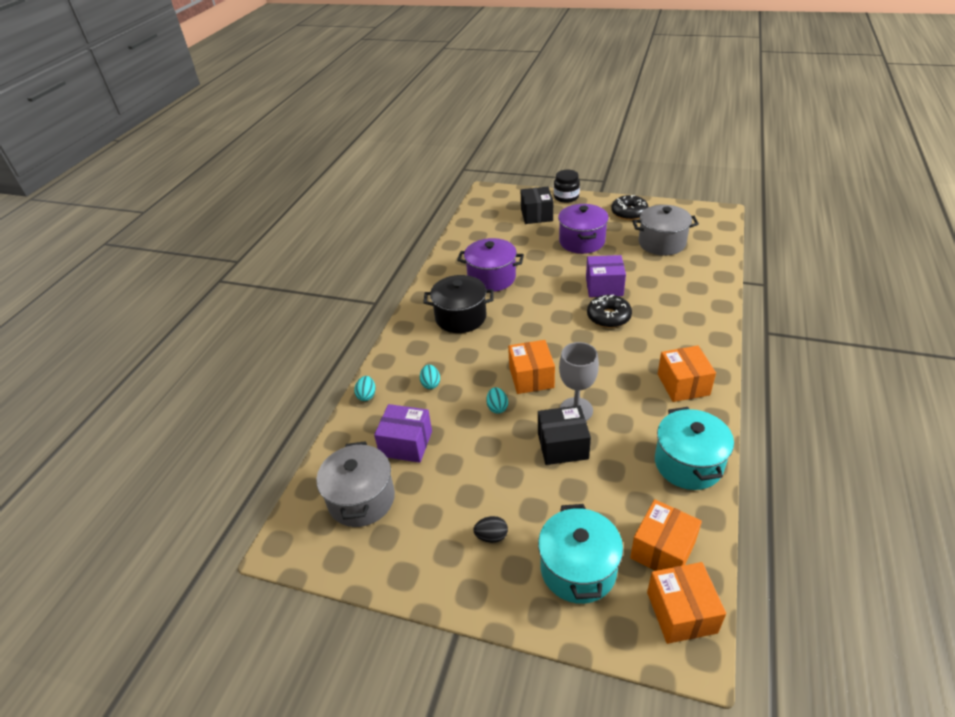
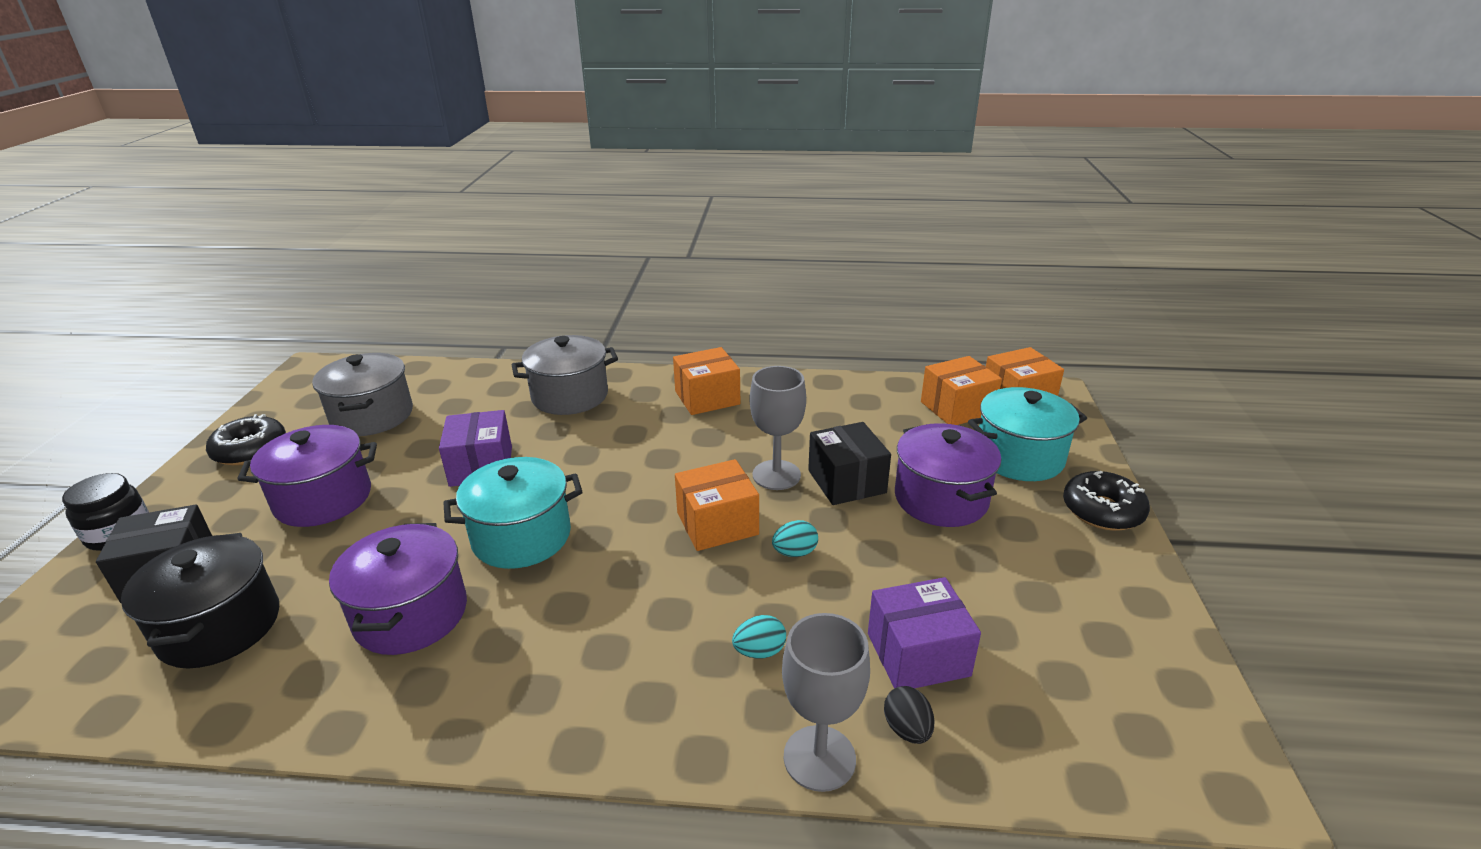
camera: 105 degrees left, 10 degrees down
grey pot [316,441,395,527] -> grey pot moved to [512,335,618,415]
turquoise egg [354,376,376,401] -> grey goblet [782,613,870,792]
purple box [374,404,432,463] -> purple box turned 75 degrees clockwise [868,577,981,689]
black pot [423,275,494,333] -> black pot moved to [121,533,279,668]
black egg [473,516,508,543] -> black egg moved to [884,686,935,744]
black donut [587,295,632,328] -> black donut moved to [1063,471,1150,531]
orange box [630,499,702,571] -> orange box turned 45 degrees counterclockwise [921,356,1002,425]
turquoise pot [655,407,734,490] -> turquoise pot moved to [443,457,582,569]
none -> purple pot [895,423,1001,527]

